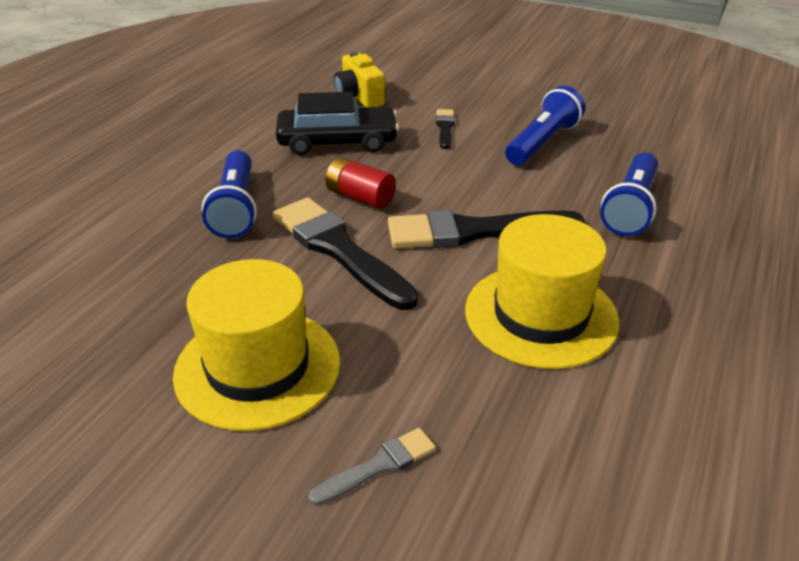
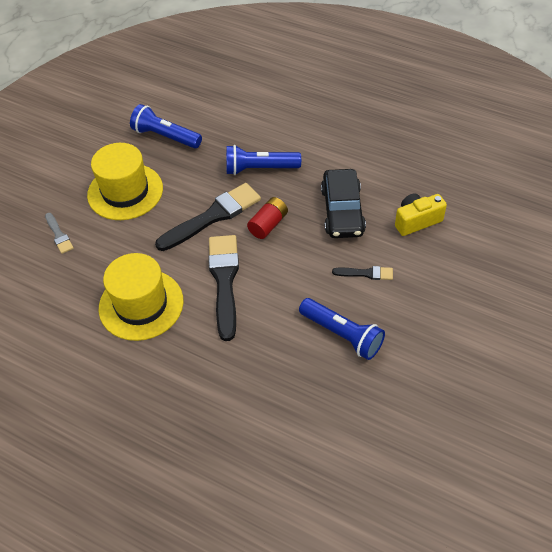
camera: 95 degrees right, 15 degrees up
blue flashlight [600,153,658,236] -> blue flashlight moved to [130,104,202,148]

